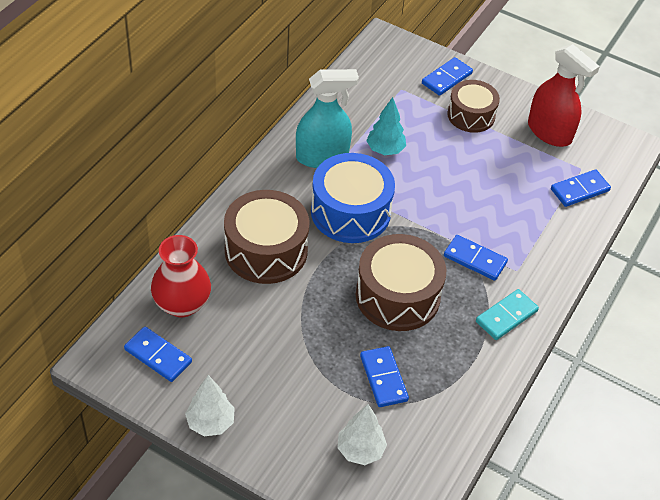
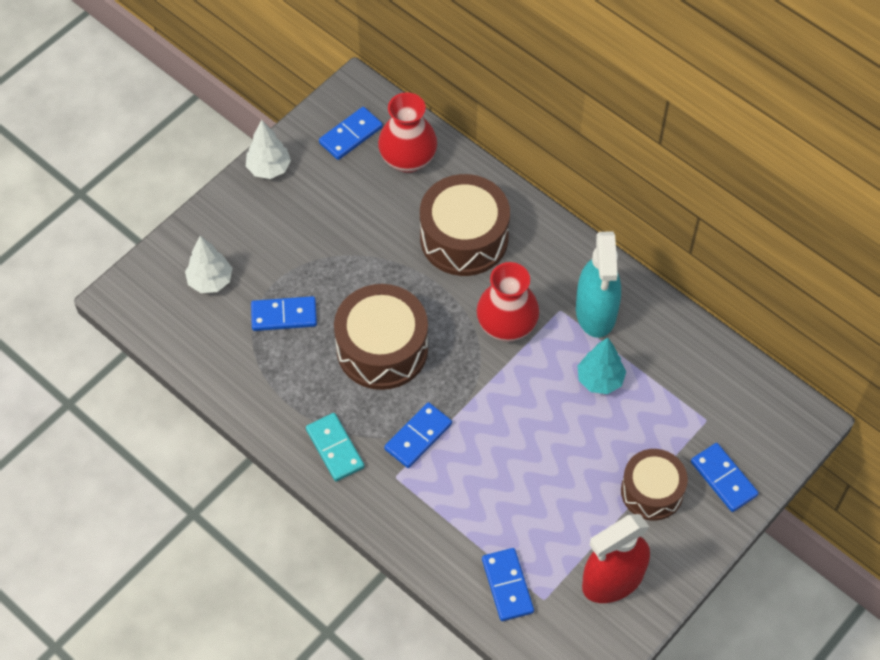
camera: 105 degrees right, 10 degrees up
blue drum [311,153,395,243] -> red vase [476,262,539,342]

